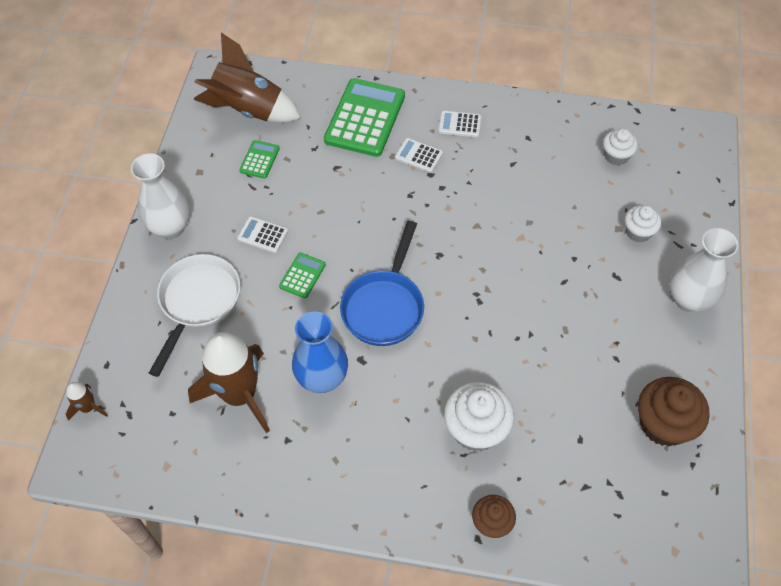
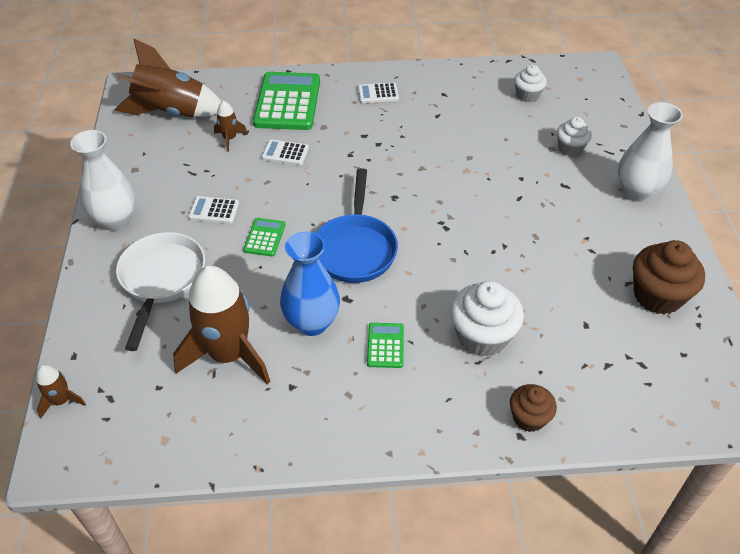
camera: 15 degrees left, 10 degrees down
green calculator [239,140,280,179] -> green calculator moved to [367,323,404,368]
white calculator [395,138,443,173] -> white calculator moved to [262,139,309,165]
none -> brown rocket [214,100,247,152]

